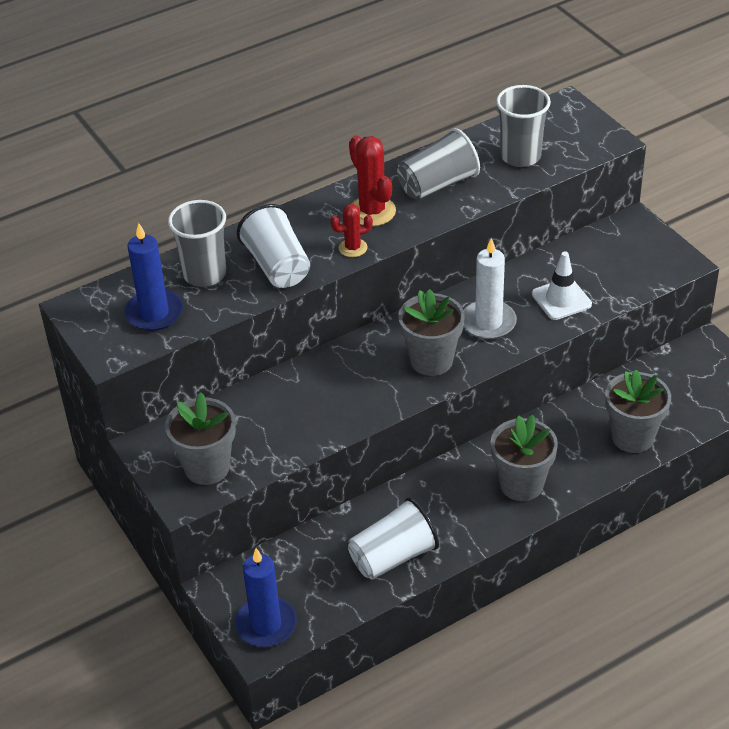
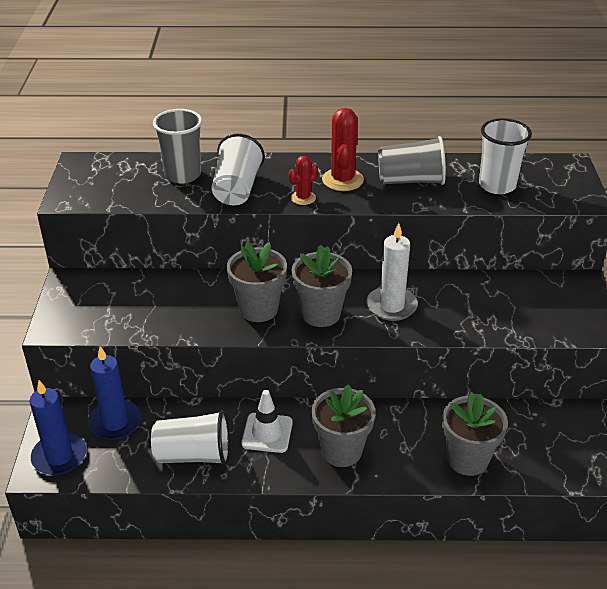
camera: 30 degrees right, 5 degrees down
blue candle [124,223,183,331] -> blue candle moved to [88,346,141,440]
grey flower pot [165,392,236,485] -> grey flower pot moved to [227,242,287,322]
red cactus [331,204,373,257] -> red cactus turned 60 degrees counterclockwise [288,156,318,205]
grey cup [496,85,551,167] -> white cup [479,118,532,194]
white traffic cone [532,251,592,320] -> white traffic cone moved to [242,390,293,453]

